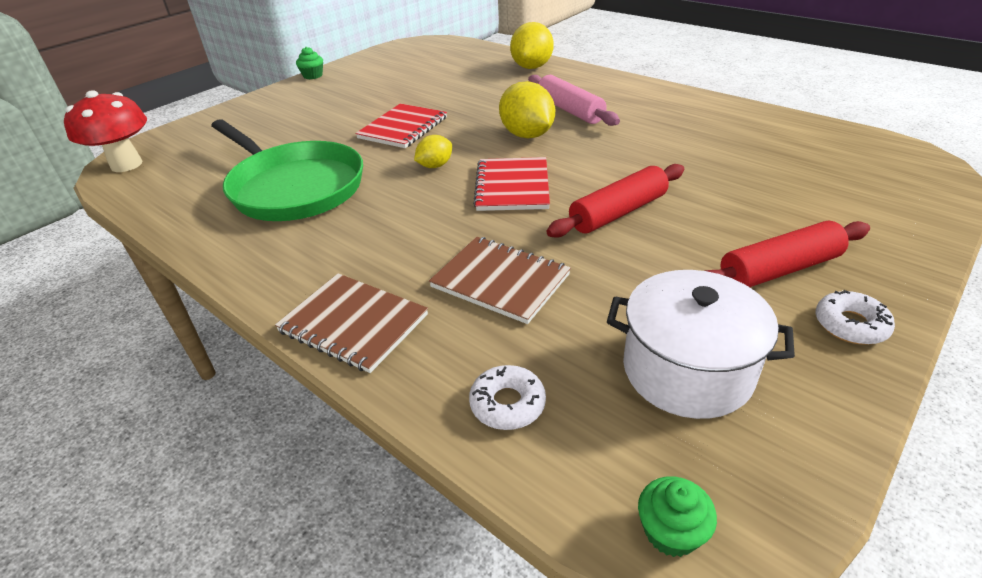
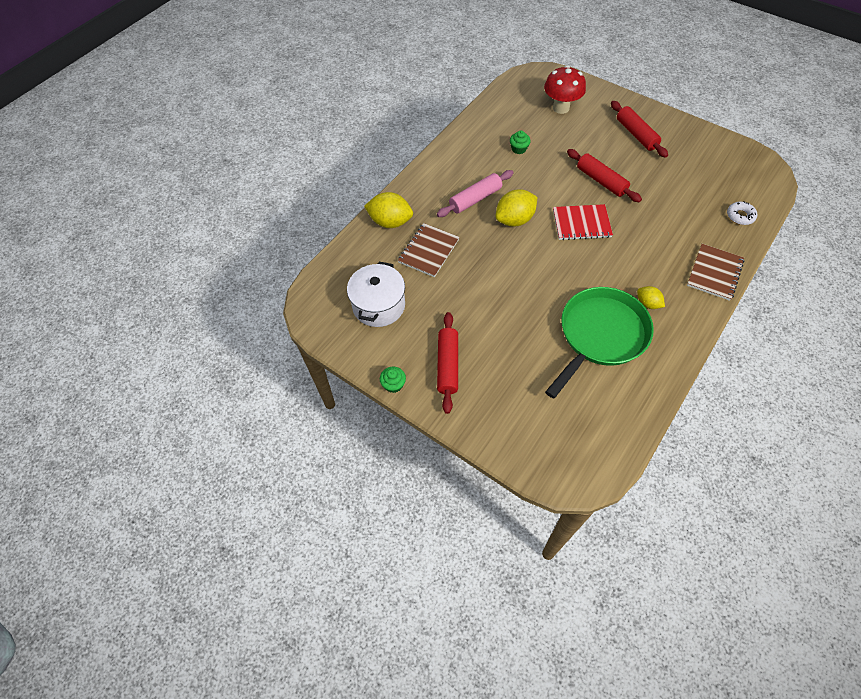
camera: 95 degrees left, 20 degrees up
red mushroom [64,90,147,172] -> red mushroom moved to [544,65,586,114]
red notebook [356,104,447,148] -> none
yellow lemon [414,135,452,168] -> yellow lemon moved to [637,286,665,309]
brown notebook [429,237,571,324] -> brown notebook moved to [398,223,459,277]
white pot [607,270,795,419] -> white pot moved to [347,262,405,327]
green cupcake [638,476,717,557] -> green cupcake moved to [510,131,530,154]
white donut [816,290,895,345] -> none
none -> red rolling pin [437,312,458,414]

